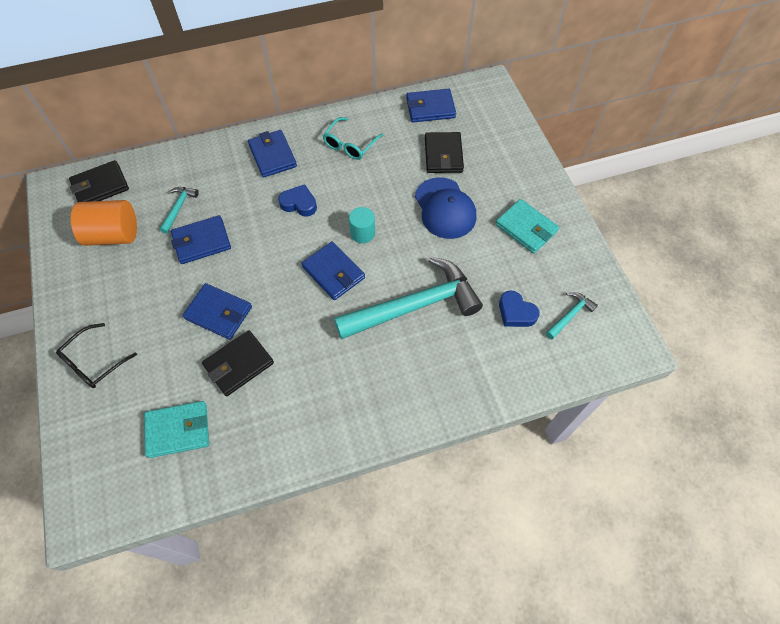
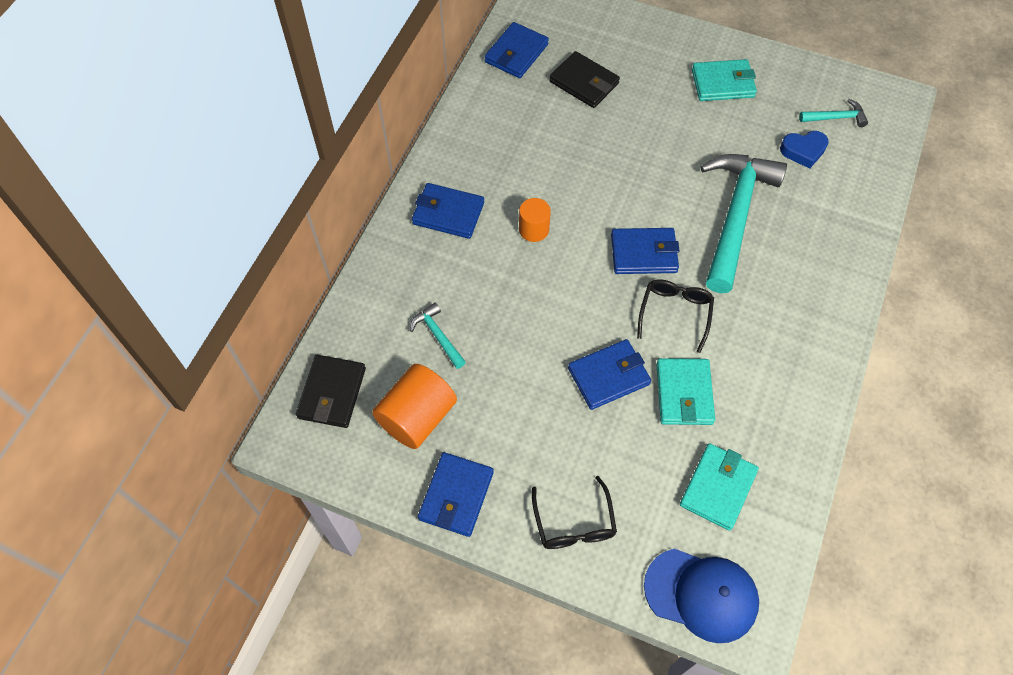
camera: 50 degrees left, 0 degrees up
blue wallet [171,215,231,264] -> blue wallet moved to [418,452,494,537]
black wallet [202,330,274,396] -> turquoise wallet [657,358,715,425]
blue heart [278,184,317,217] -> orange cylinder [519,198,551,242]
turquoise glasses [323,117,383,160] -> none
turquoise cylinder [349,207,375,243] -> none
blue cap [415,177,476,239] -> blue cap moved to [644,549,759,643]
turquoise hammer [546,292,598,339] -> turquoise hammer turned 90 degrees clockwise [799,99,868,127]
none -> black glasses [637,280,714,353]

